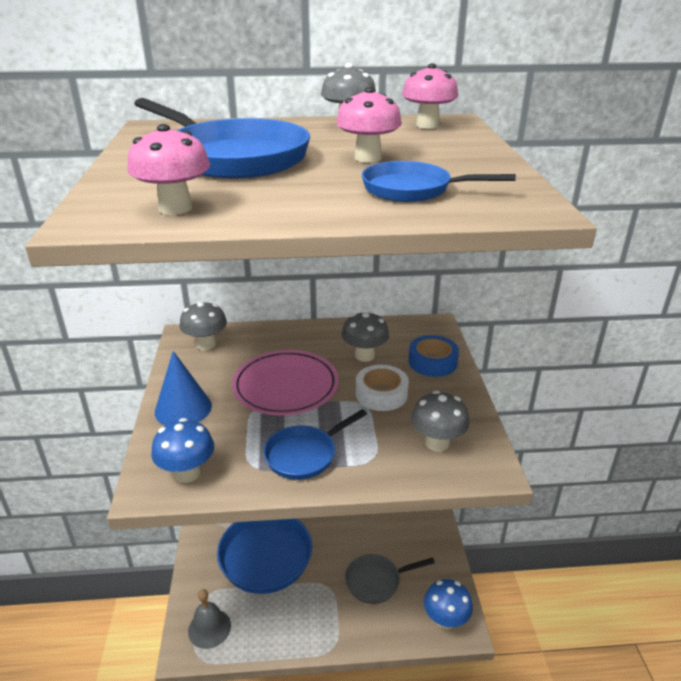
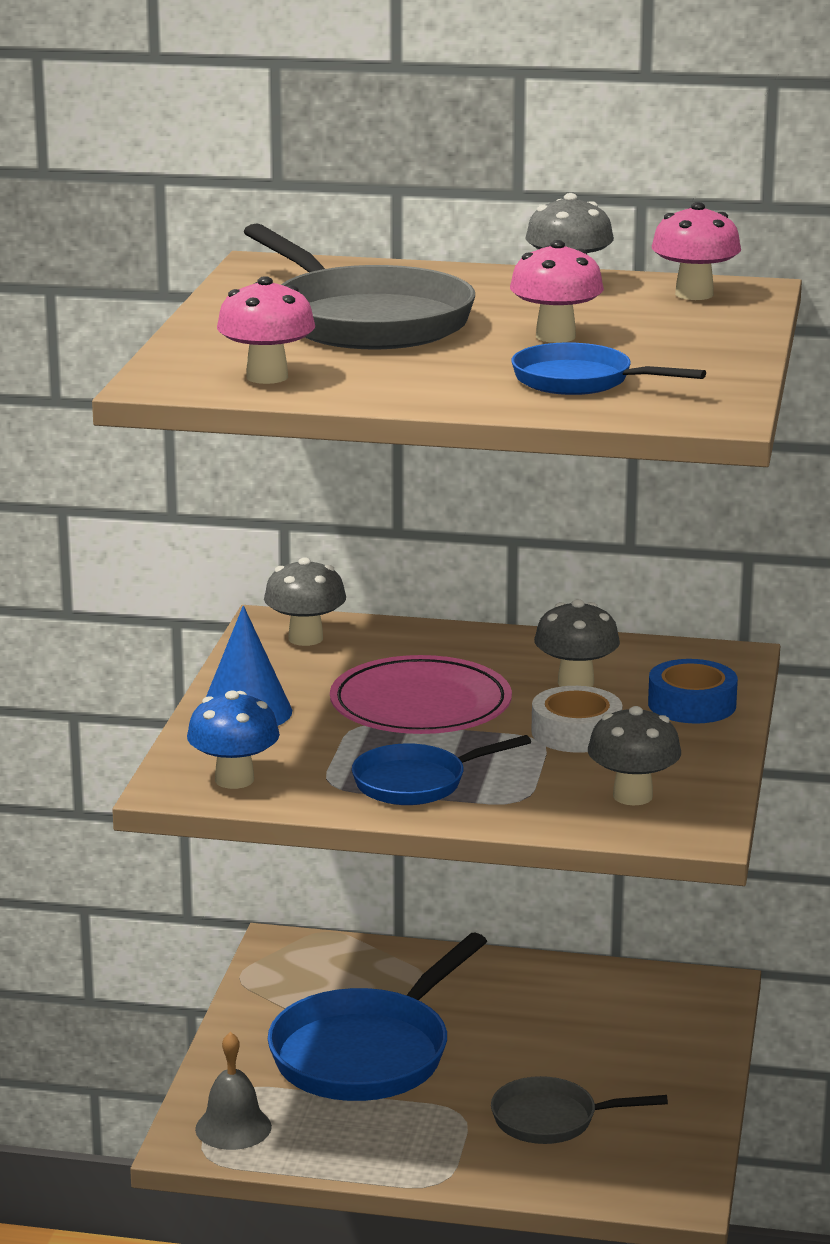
camera: 15 degrees right, 10 degrees down
blue pan [134,98,310,179] -> grey pan [243,223,475,349]
blue mushroom [424,579,473,630] -> none

